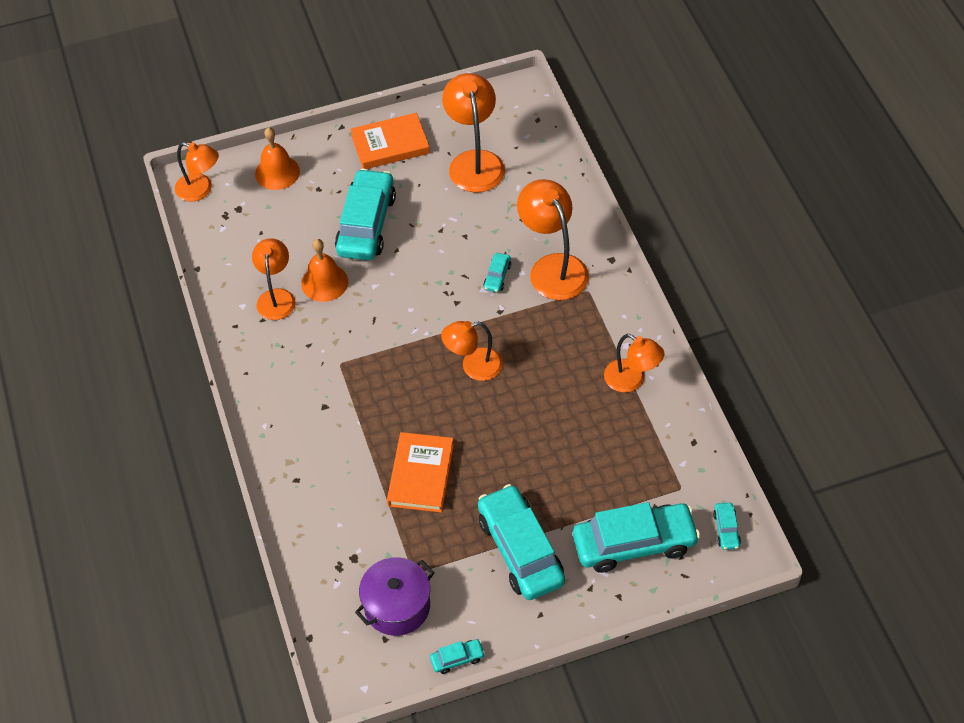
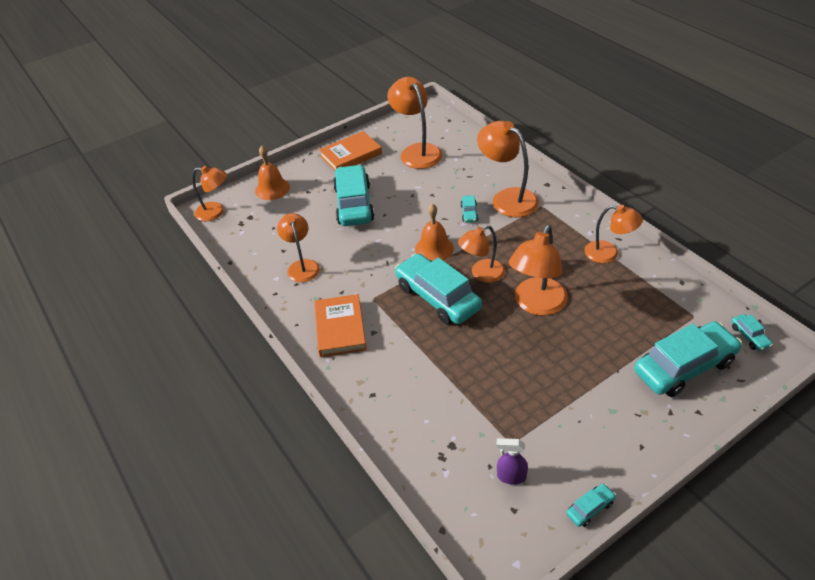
camera: 15 degrees left, 10 degrees down
orange bell [301,239,348,302] -> orange bell moved to [415,204,454,261]
purple pot [355,557,435,636] -> purple spray bottle [496,438,528,485]
orange book [387,432,454,513] -> orange book moved to [314,294,366,357]
turquoise car [478,484,565,600] -> turquoise car moved to [395,253,482,325]
none -> orange lamp [509,225,568,316]

